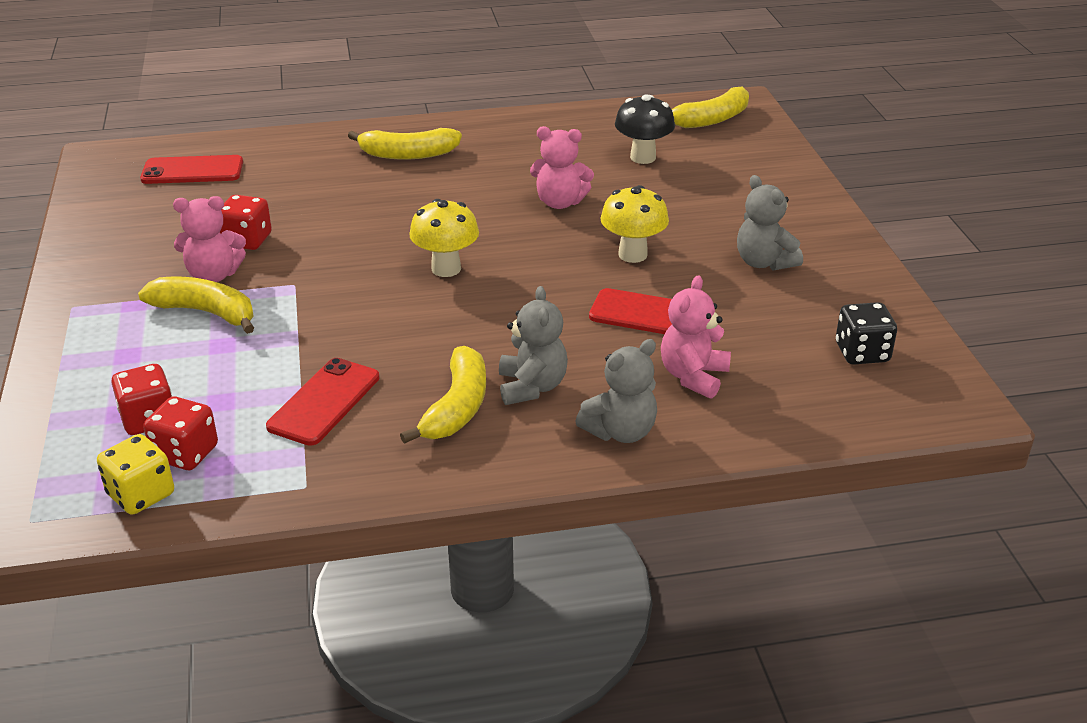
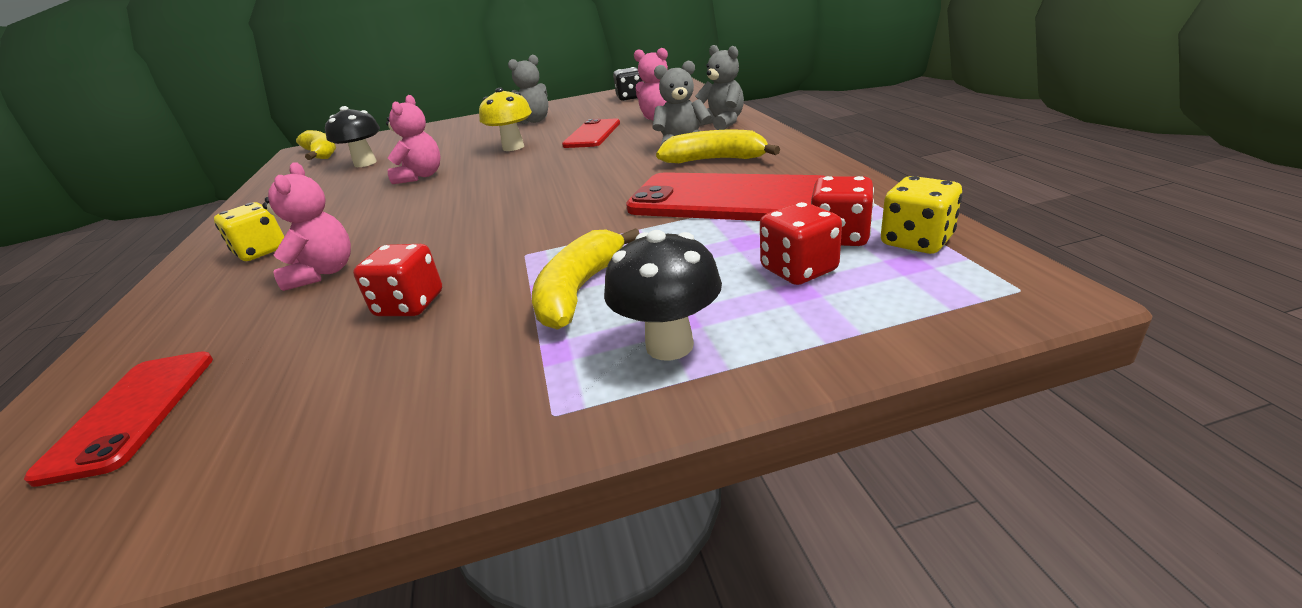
camera: 90 degrees left, 5 degrees down
pink teddy bear [173,196,246,282] -> pink teddy bear moved to [262,162,351,291]
red phone [266,358,379,446] -> red phone [626,172,824,221], size x1.65
yellow banana [348,128,462,160] -> yellow dice [214,202,284,261]
yellow mushroom [409,199,479,277] -> none
none -> black mushroom [604,230,722,361]

